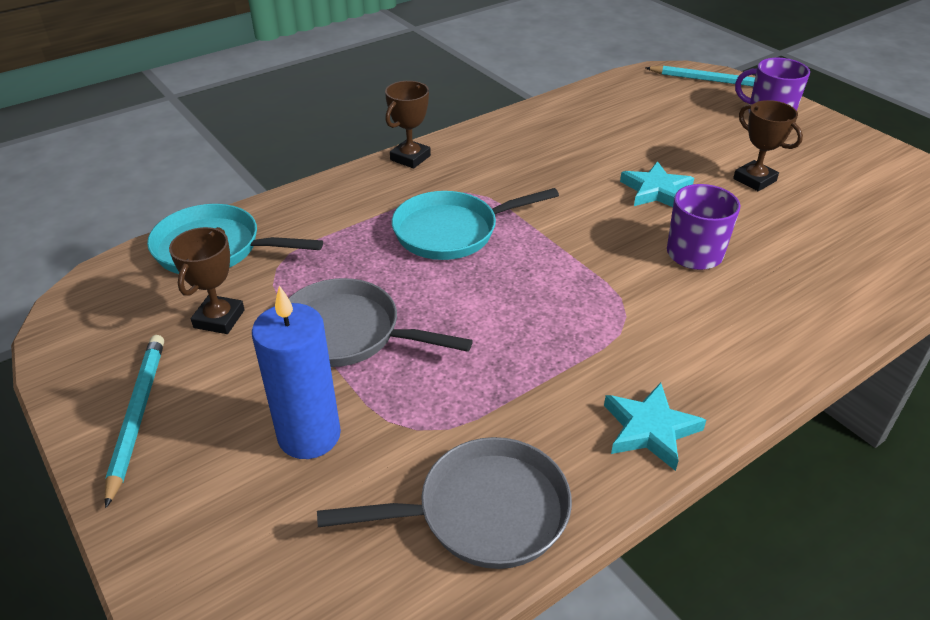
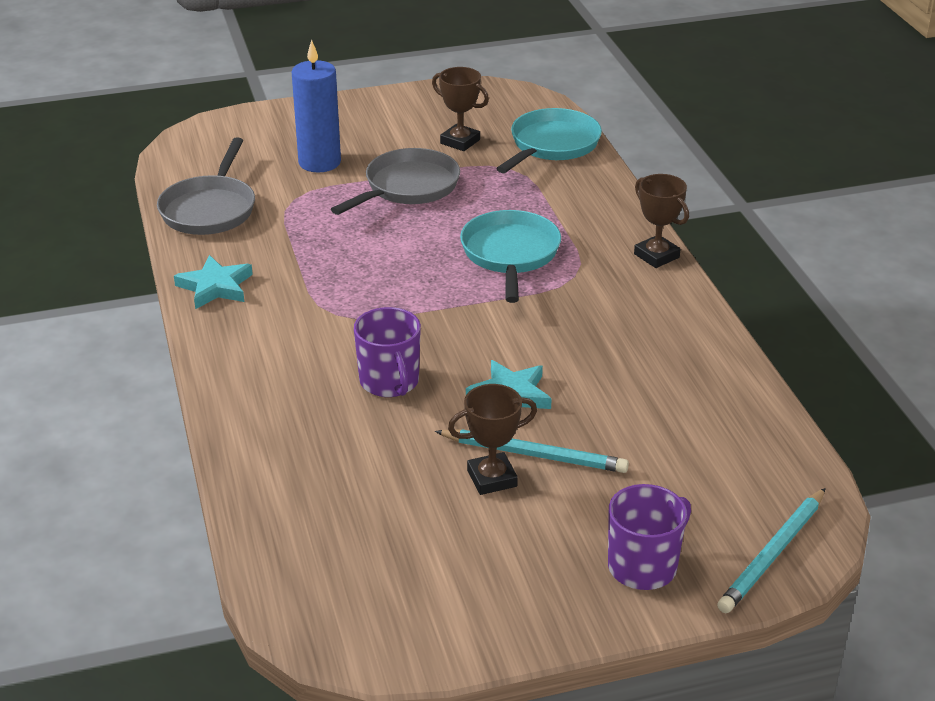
camera: 110 degrees right, 5 degrees down
turquoise pencil [105,335,164,508] -> turquoise pencil moved to [435,429,629,473]

